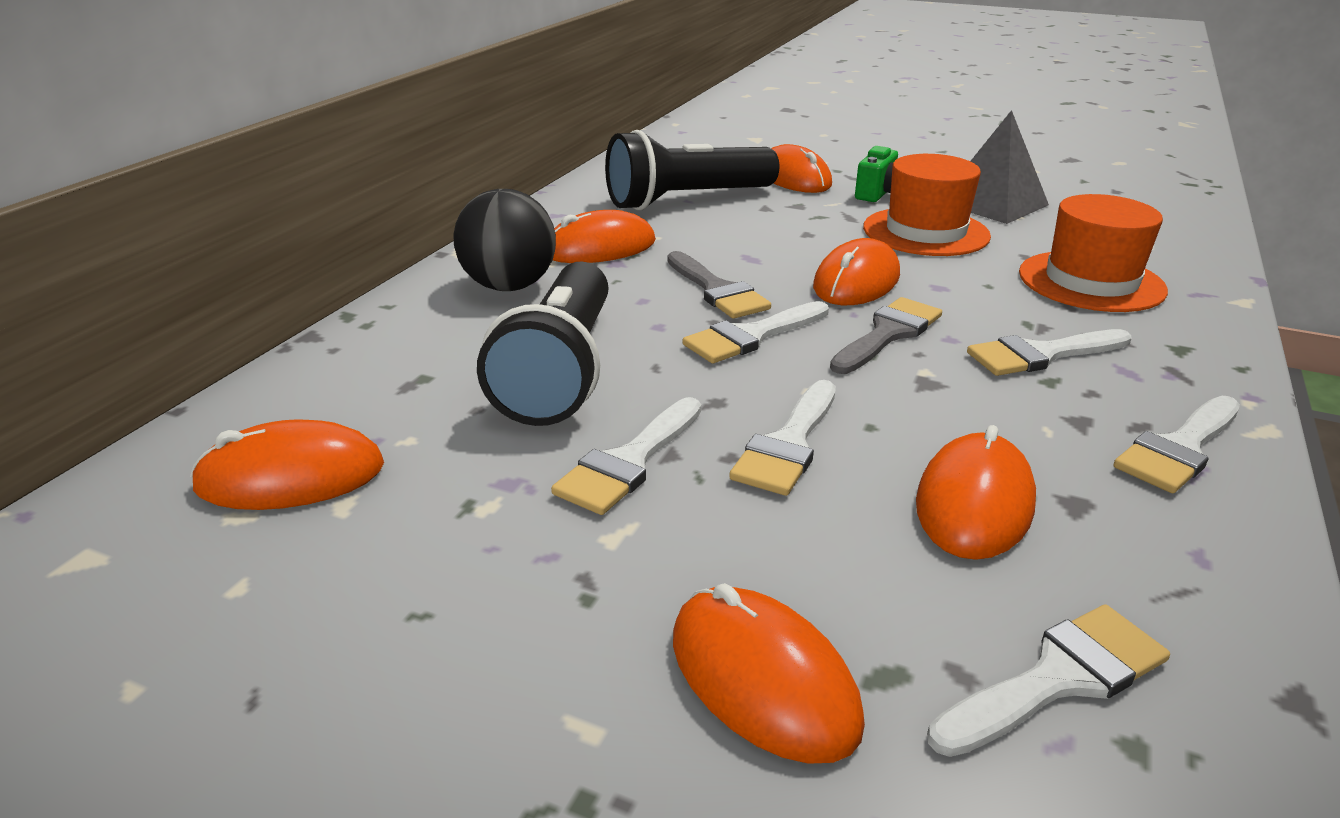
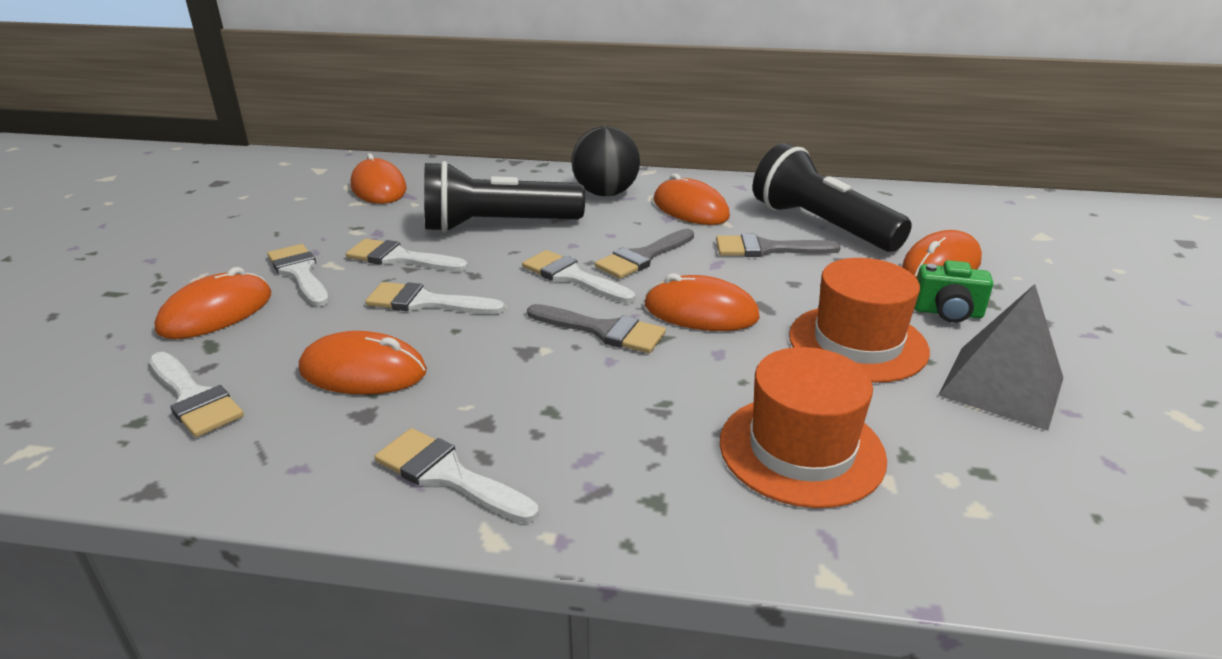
camera: 75 degrees right, 0 degrees up
white brush [967,329,1132,376] -> white brush moved to [267,244,329,307]
none -> grey brush [716,234,841,257]

